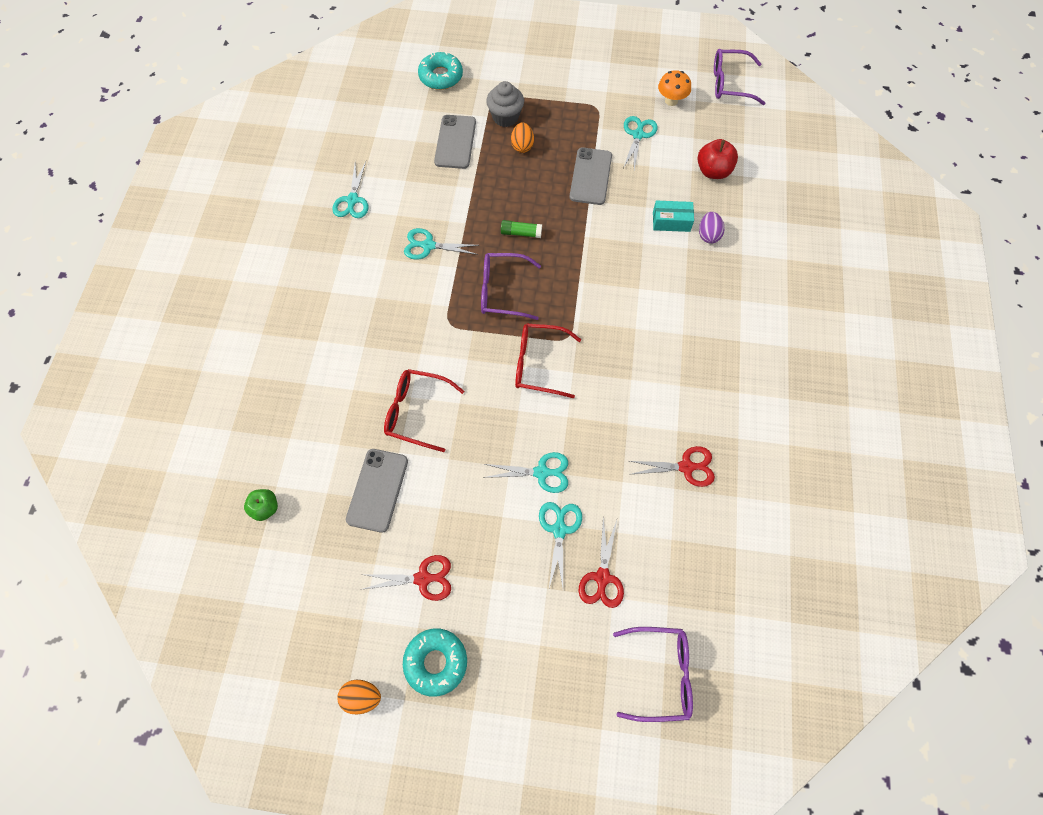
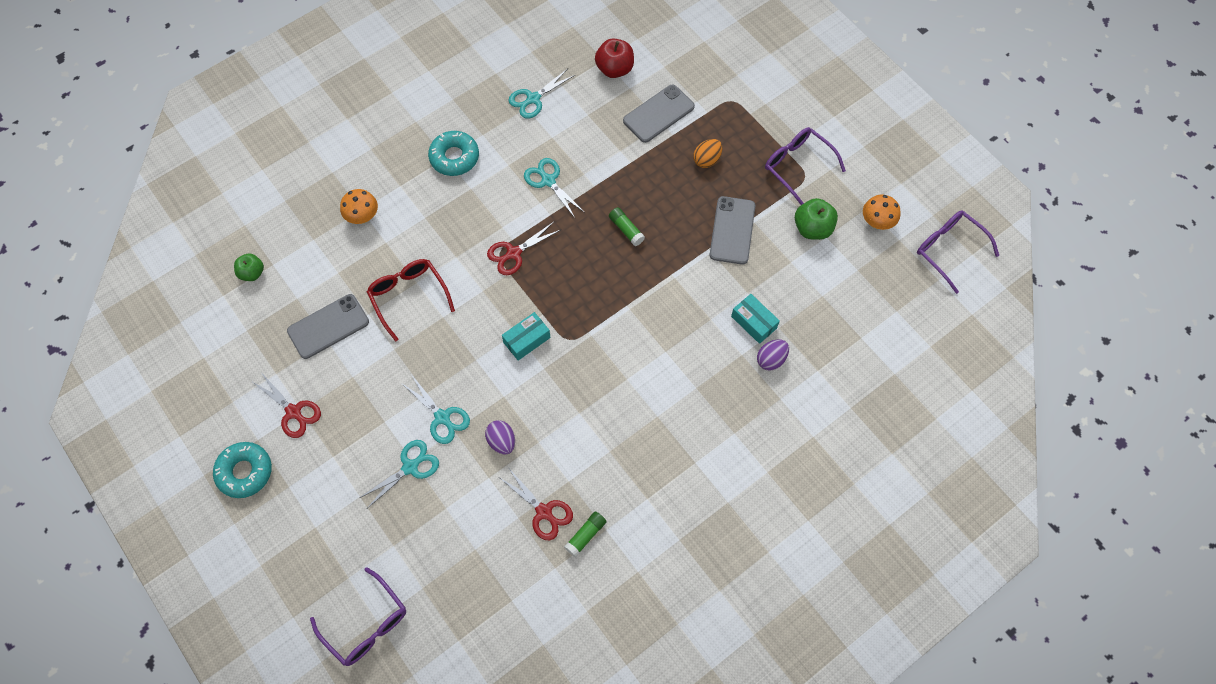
camera: 45 degrees right, 0 degrees up
orange egg [337,680,381,714] -> none
turquoise donut [418,52,463,90] -> turquoise donut moved to [428,131,479,176]
purple glasses [481,253,541,320] -> purple glasses moved to [765,127,846,205]
grey cupcake [486,81,524,127] -> none
red glasses [515,324,581,399] -> turquoise box [502,312,551,361]
grey phone [569,148,612,205] -> grey phone turned 45 degrees counterclockwise [709,196,755,265]
red scissors [579,518,624,608] -> red scissors moved to [487,222,560,275]
turquoise scissors [623,116,658,170] -> green apple [795,198,838,240]
red apple [698,139,738,179] -> red apple moved to [595,38,634,78]
none -> orange mushroom [340,189,378,224]
none -> purple egg [485,420,515,455]
none -> green glue stick [564,511,606,557]

